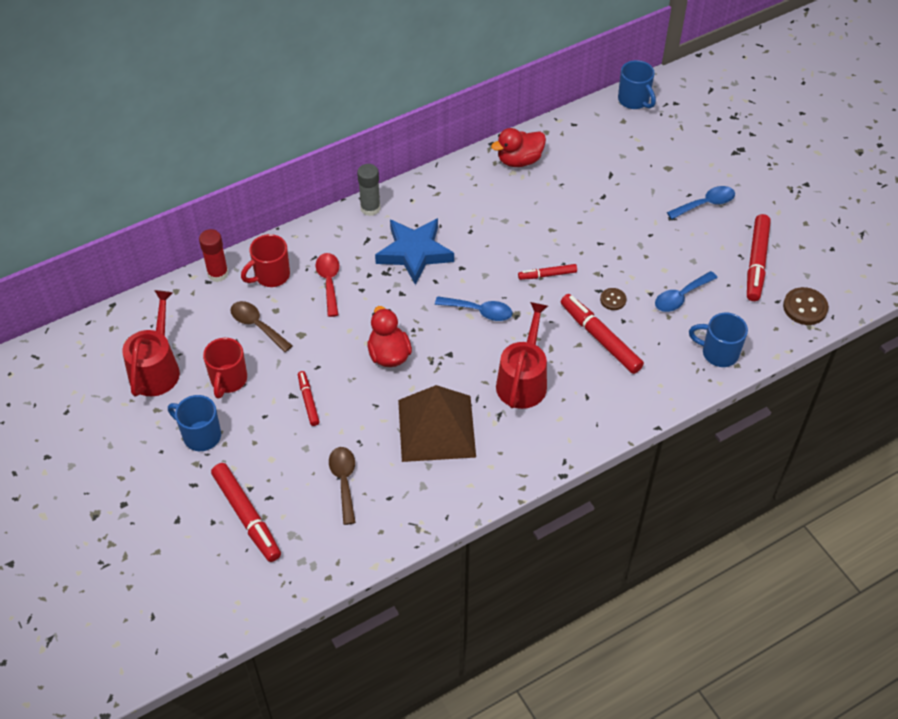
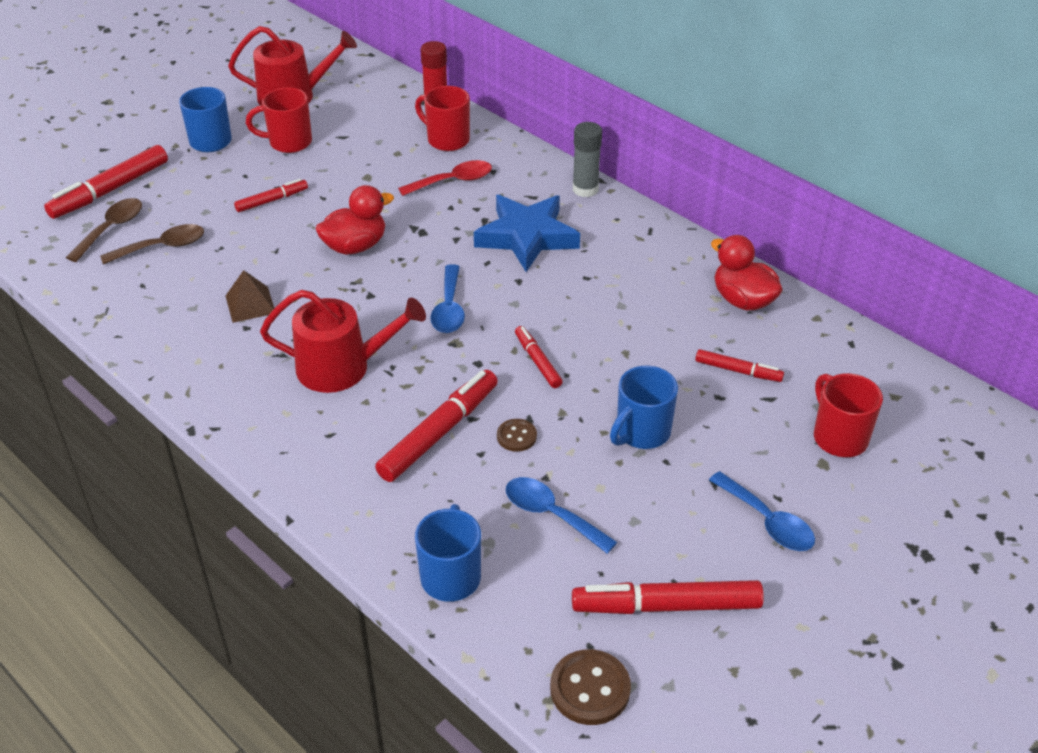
camera: 75 degrees right, 10 degrees down
brown spoon [230,301,293,352] -> brown spoon moved to [66,198,142,262]
brown pyramid [398,385,476,462] -> brown pyramid [226,270,274,323], size x0.45
blue mug [618,60,656,109] -> blue mug moved to [610,366,678,449]
none -> red marker [695,349,784,382]
none -> red mug [814,373,883,457]

